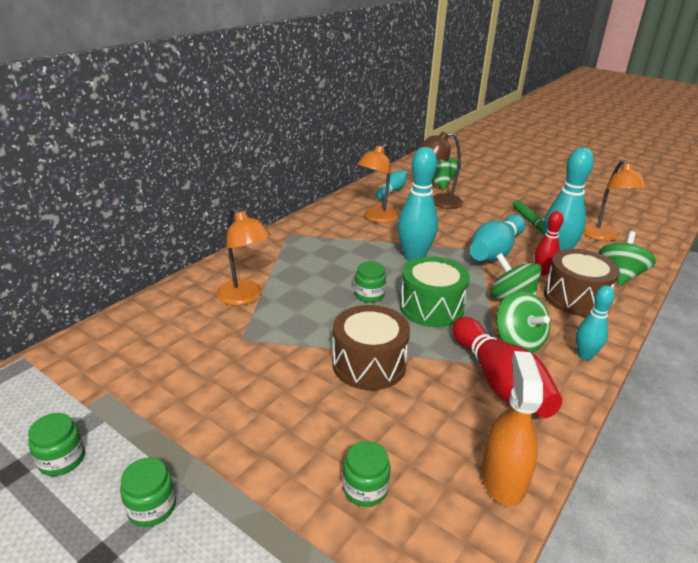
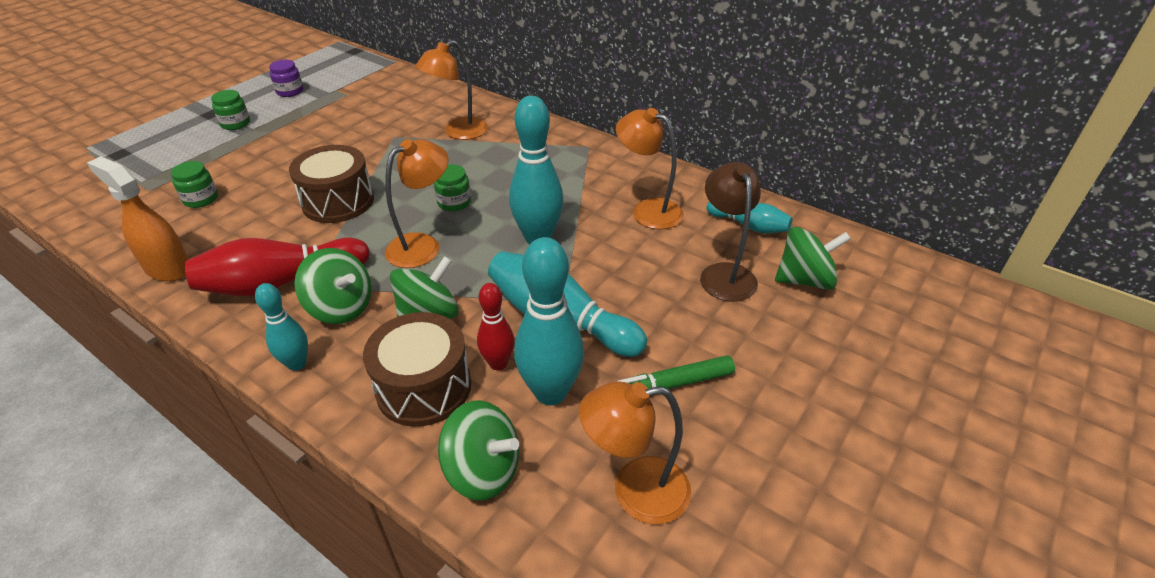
camera: 90 degrees right, 10 degrees up
green jar [28,413,85,476] -> purple jar [269,60,303,97]
green drum [399,256,470,327] -> orange lamp [385,139,449,268]
orange spray bottle [481,351,543,506] -> orange spray bottle turned 150 degrees counterclockwise [87,157,189,281]
green spinning top [496,291,550,353] -> green spinning top turned 120 degrees counterclockwise [294,248,371,324]

